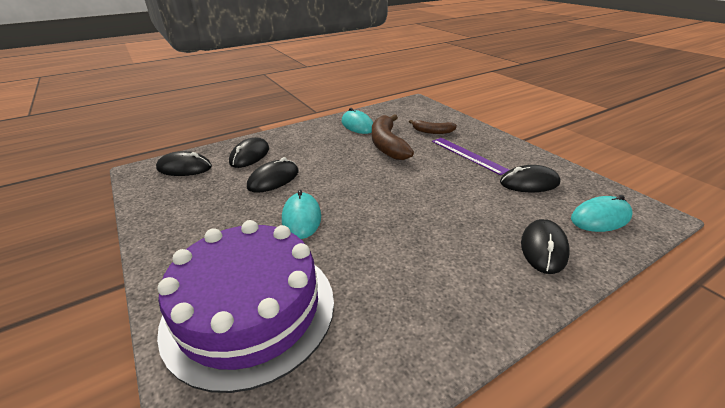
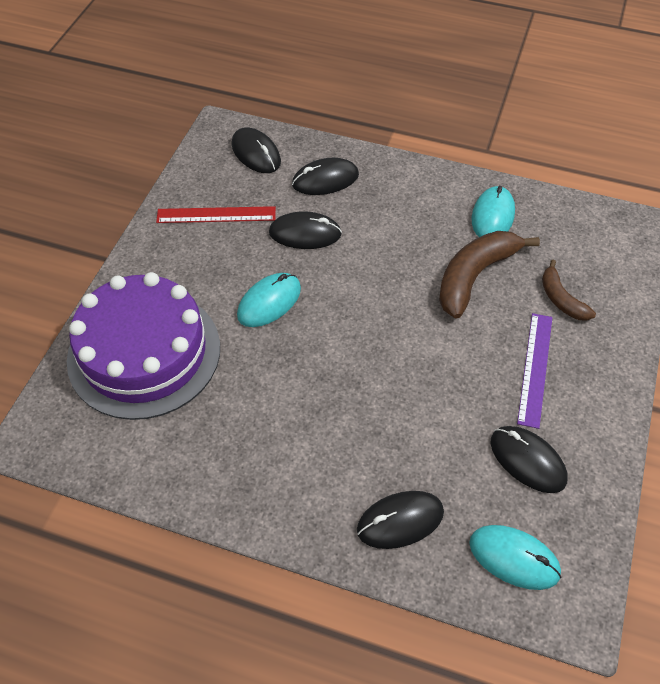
camera: 50 degrees right, 20 degrees up
none -> red ruler [156,206,276,223]

